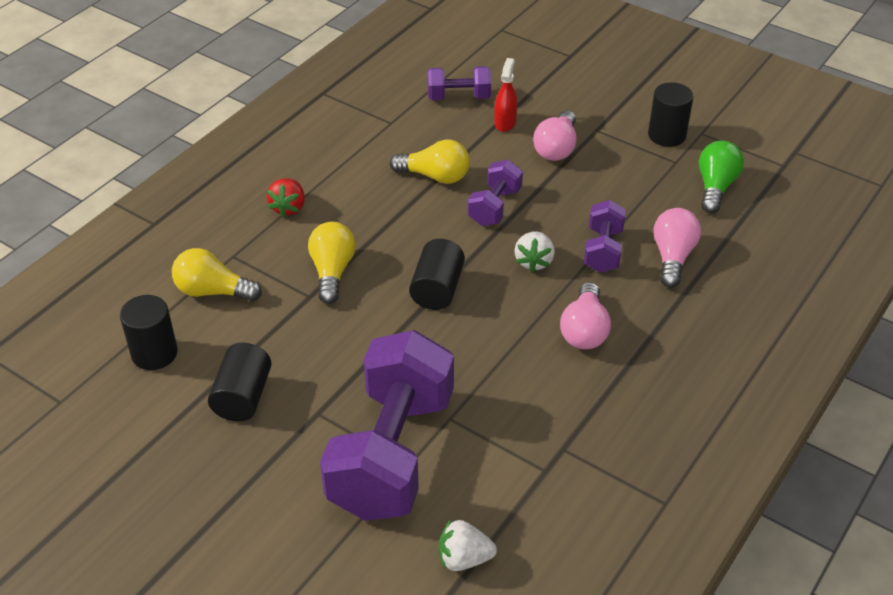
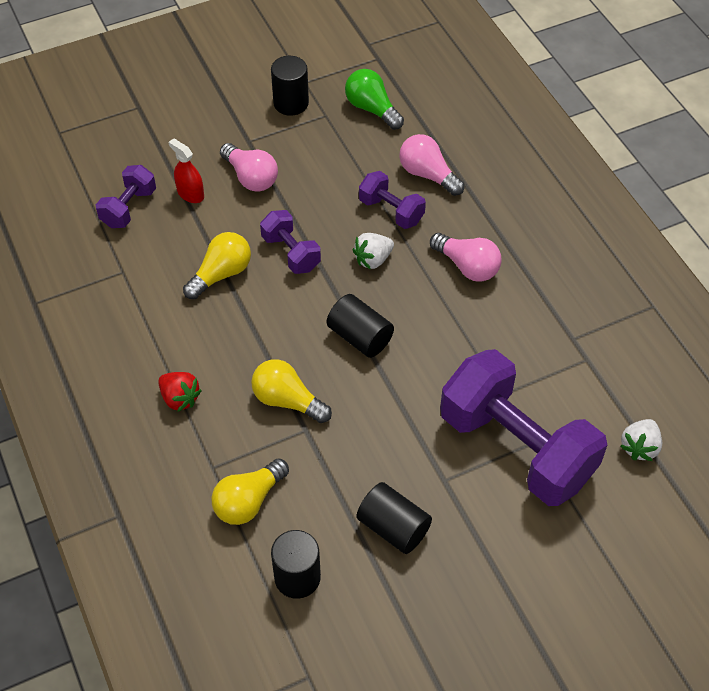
camera: 60 degrees left, 10 degrees up
white strawberry [514,231,555,272] -> white strawberry turned 105 degrees clockwise [353,233,394,269]

